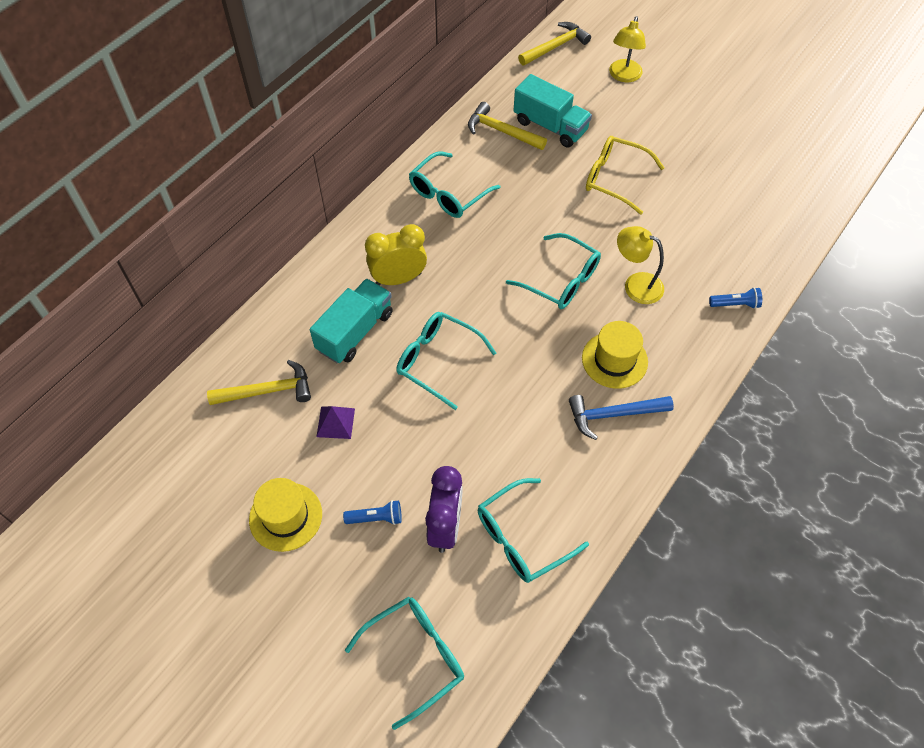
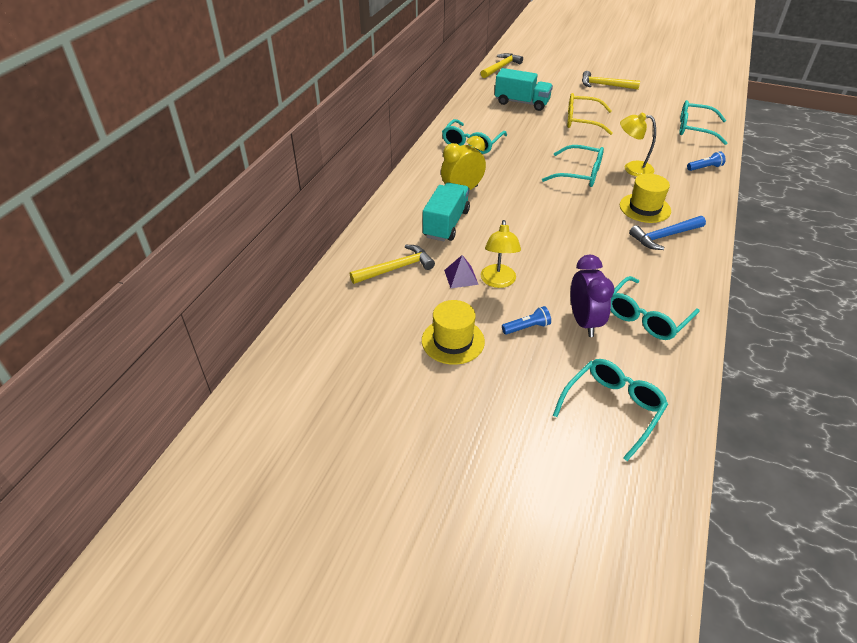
camera: 15 degrees left, 15 degrees down
turquoise glasses [397,312,496,410] -> turquoise glasses moved to [679,100,727,145]
yellow hammer [468,102,547,150] -> yellow hammer moved to [582,71,640,90]
yellow lamp [609,16,646,83] -> yellow lamp moved to [481,220,521,288]

